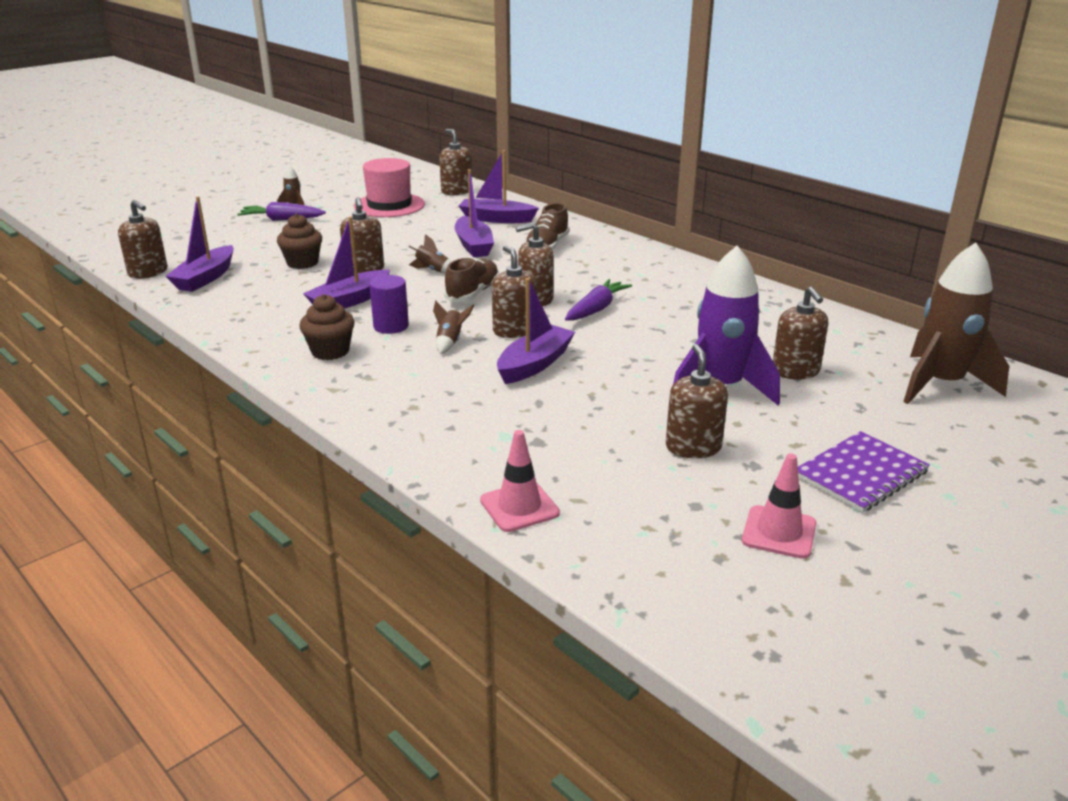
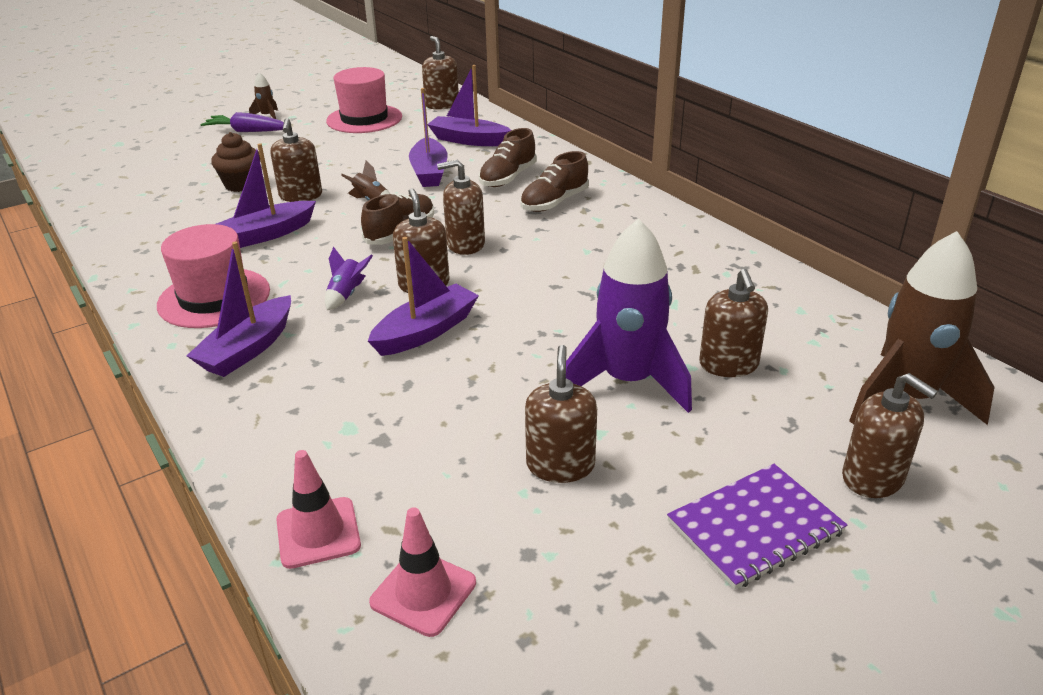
camera: 10 degrees right, 5 degrees up
brown soap dispenser [118,200,167,279] -> brown soap dispenser moved to [842,373,938,498]
purple boat [166,197,234,292] -> purple boat moved to [186,242,291,377]
brown cupcake [299,294,355,360] -> pink hat [157,224,270,328]
purple cylinder [369,275,409,334] -> none
brown rocket [433,301,474,354] -> purple rocket [325,247,373,310]
purple carrot [565,279,632,321] -> none
pink traffic cone [742,453,816,559] -> pink traffic cone moved to [369,507,476,637]
none -> brown shoe [520,151,589,212]

